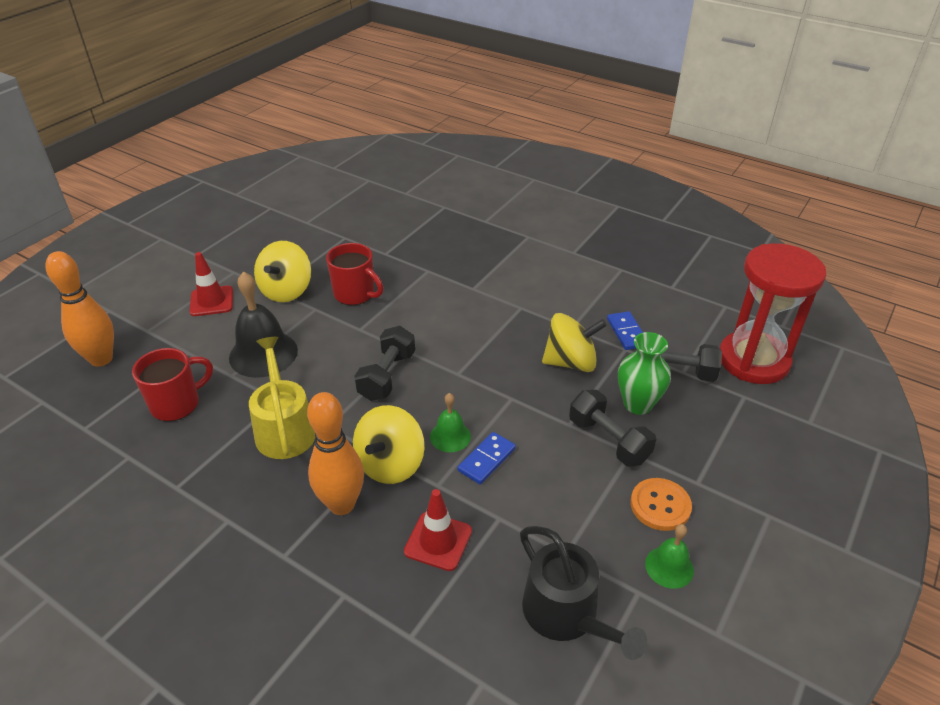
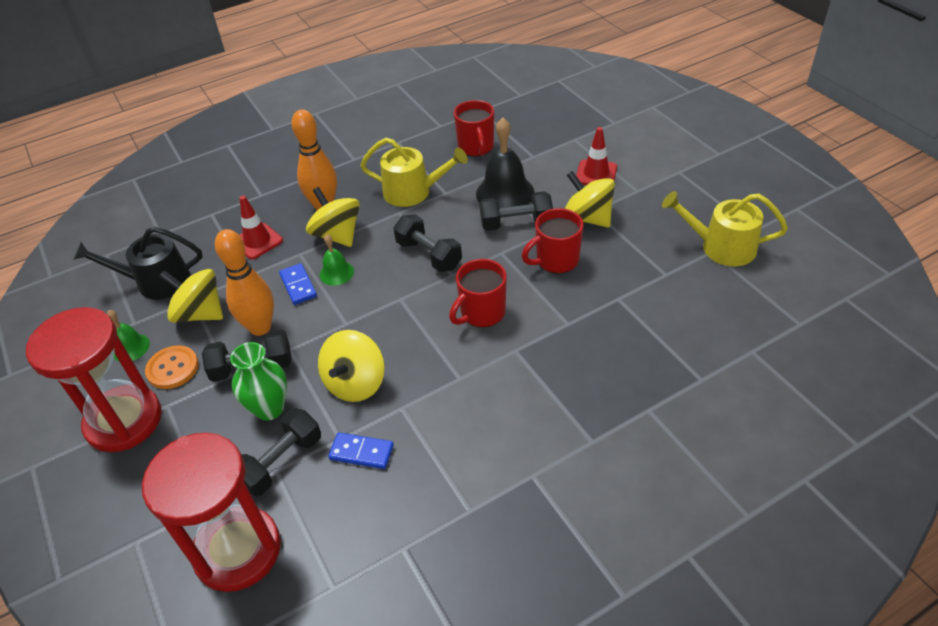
camera: 120 degrees right, 5 degrees up
orange bowling pin [45,251,114,367] -> orange bowling pin moved to [215,229,274,336]
none -> red hourglass [26,307,162,452]
none -> yellow spinning top [159,269,223,323]
none -> red mug [449,259,507,327]
none -> black dumbbell [479,191,553,231]
none -> yellow watering can [662,191,788,266]

